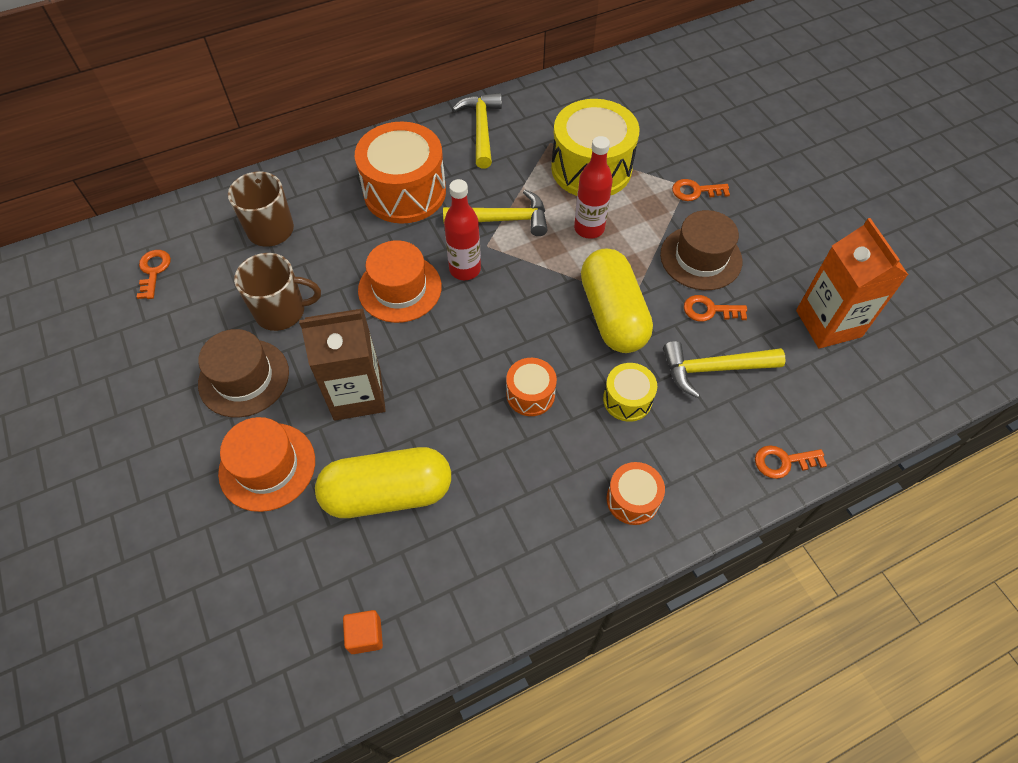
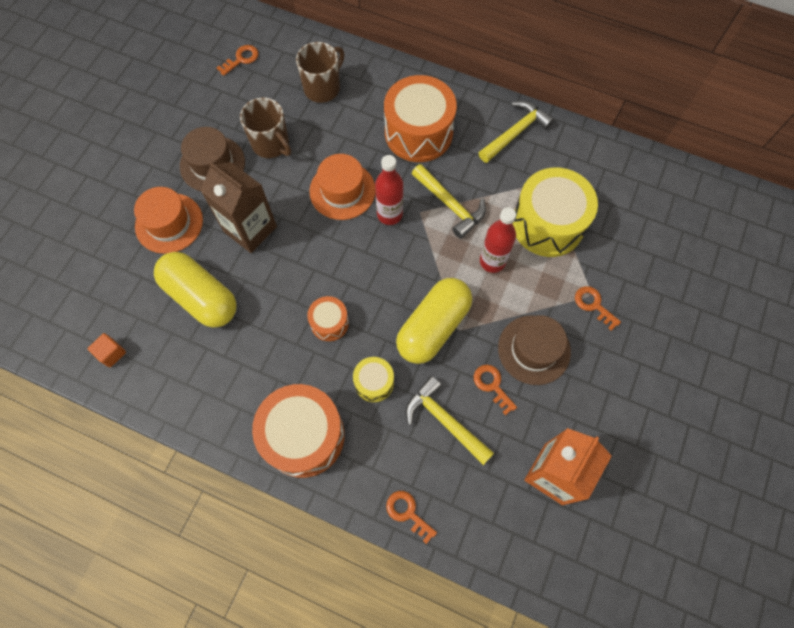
camera: 50 degrees right, 10 degrees up
orange drum [607,462,665,525] -> orange drum [252,384,345,478], size x1.99

